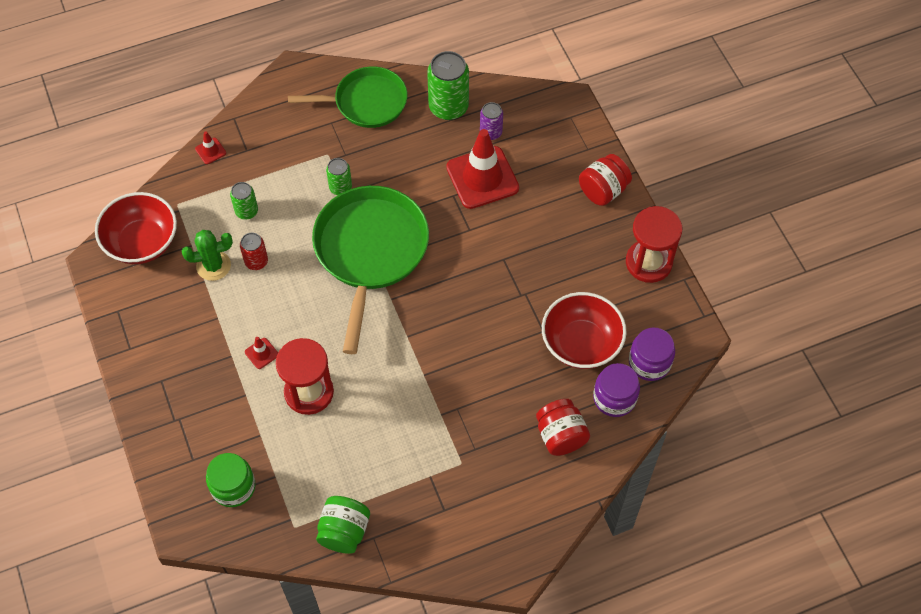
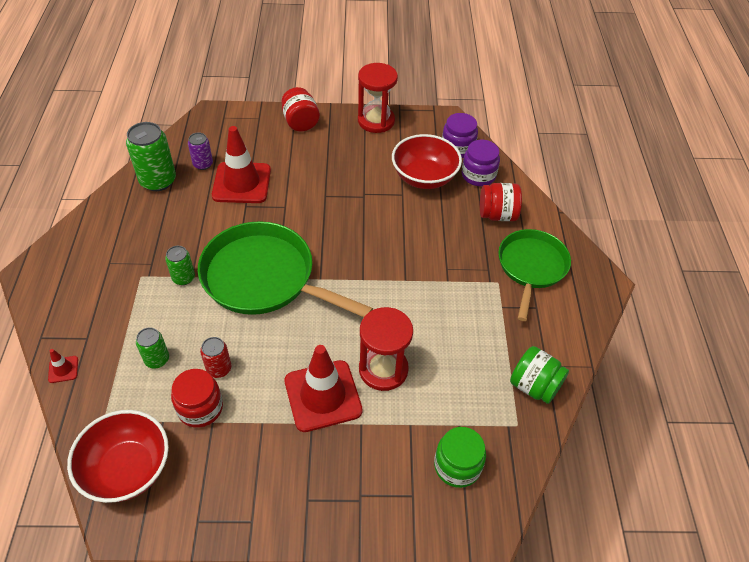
camera: 70 degrees left, 10 degrees down
green cactus [182,230,233,281] -> red jar [171,369,223,428]
red traffic cone [245,337,278,369] -> red traffic cone [285,345,363,432], size x2.43
green pan [288,66,407,128] -> green pan moved to [498,229,571,321]

